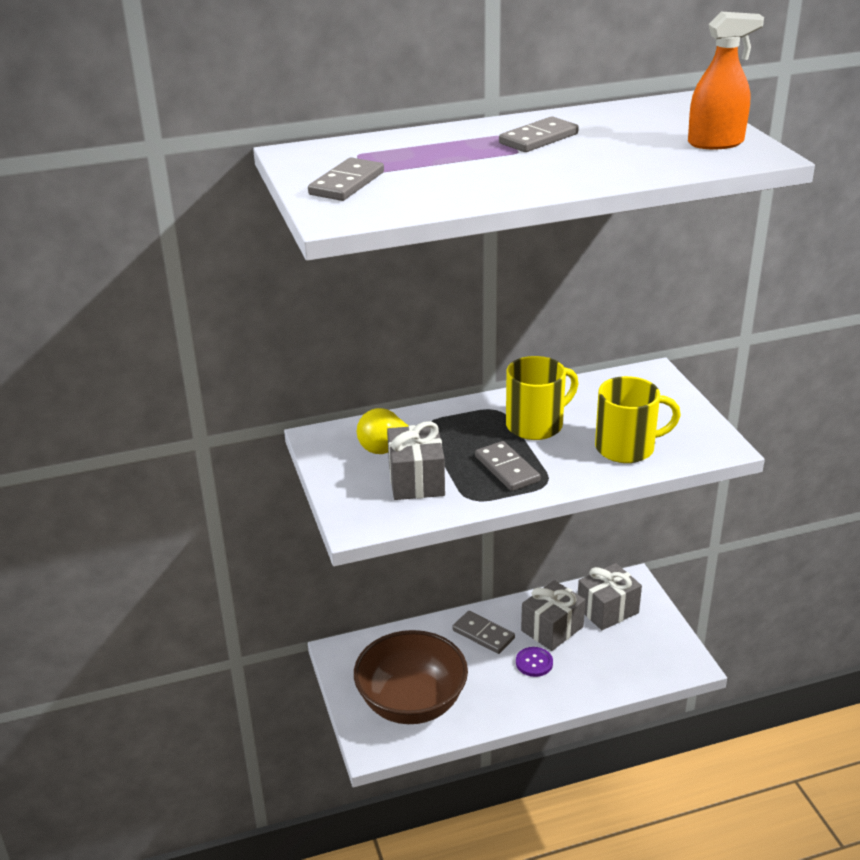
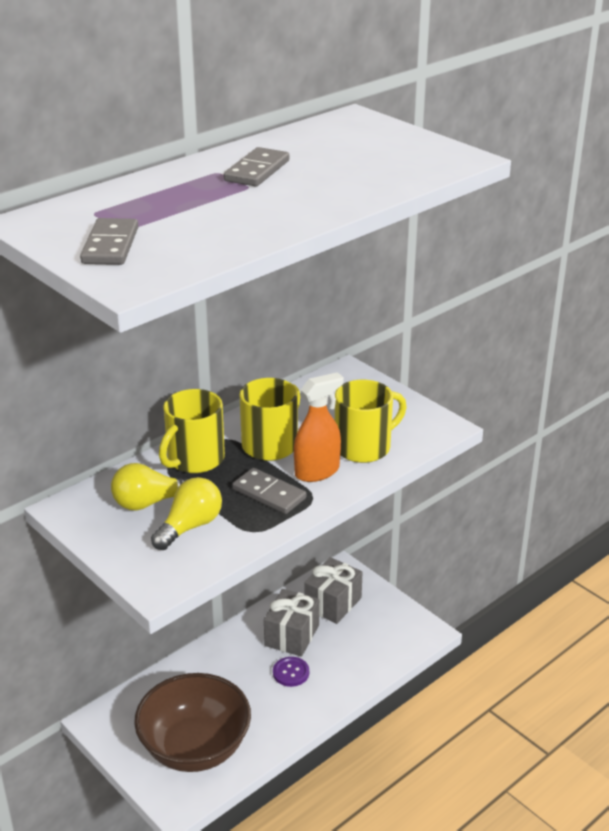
camera: 25 degrees left, 0 degrees up
grey gift [387,421,445,500] -> yellow light bulb [151,477,222,550]
grey domino [452,611,515,654] -> none
orange spray bottle [688,12,764,149] -> orange spray bottle moved to [294,372,344,482]
none -> yellow mug [159,389,225,473]

